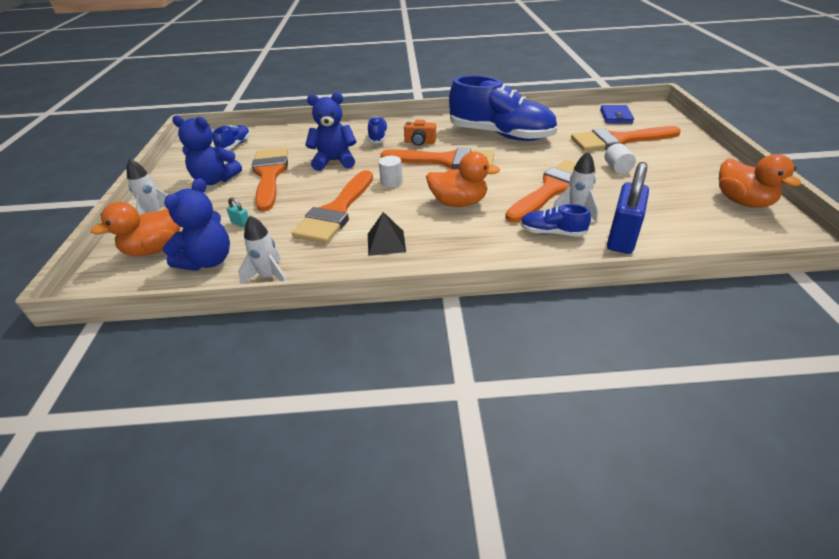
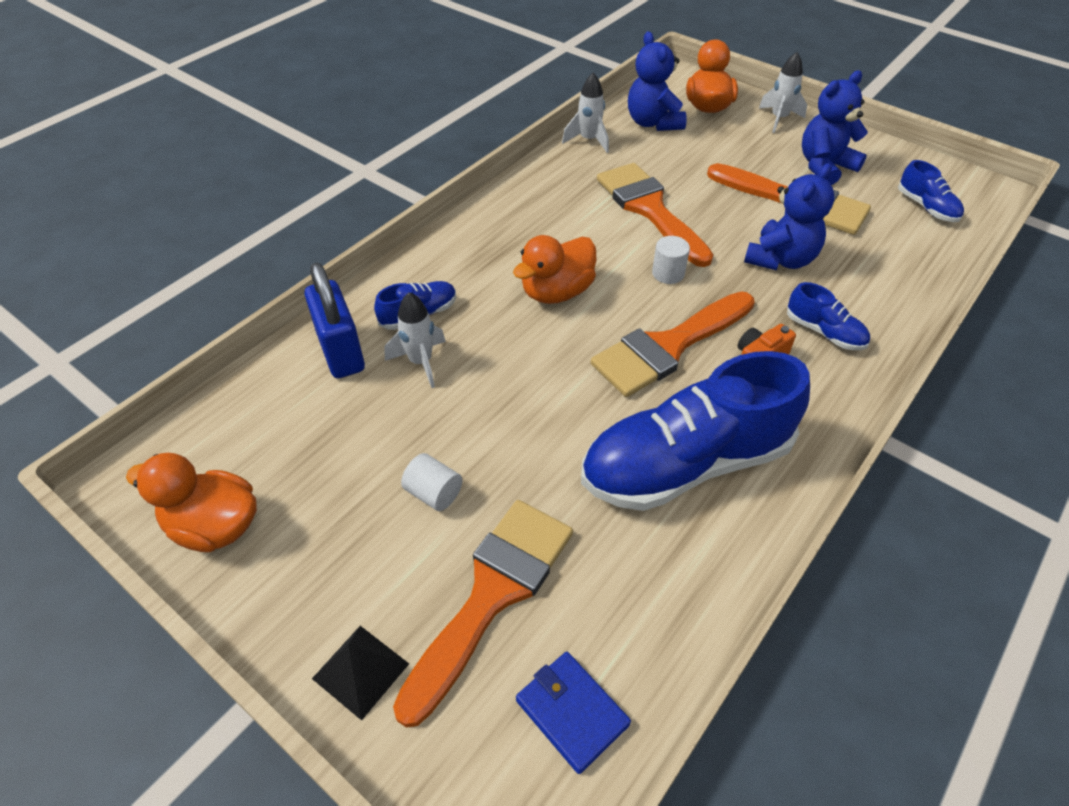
camera: 130 degrees right, 10 degrees up
turquoise padlock [227,198,249,228] -> none
black pyramid [368,212,406,256] -> black pyramid moved to [312,626,409,721]
orange brush [505,160,596,223] -> none

